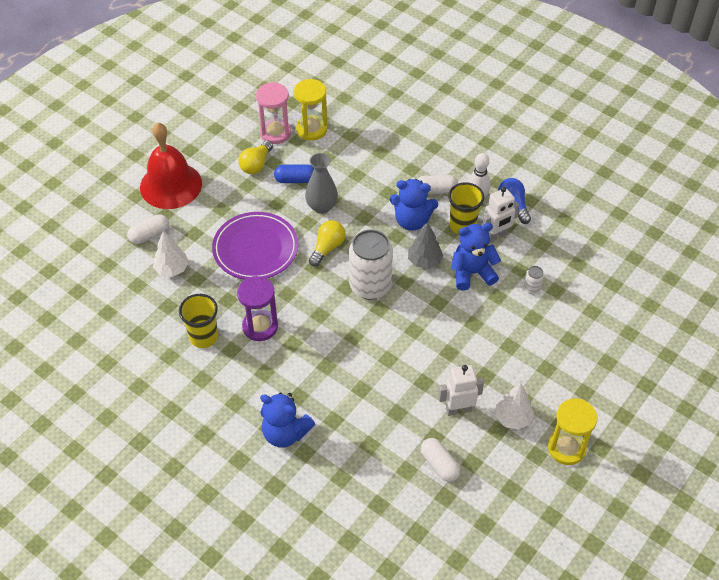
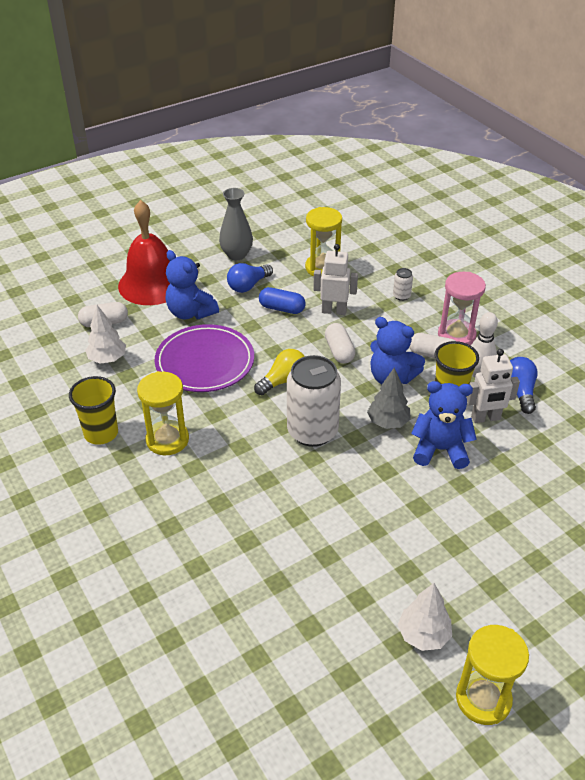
camera: 20 degrees right, 10 degrees down
purple hourglass [237,276,278,341] -> yellow hourglass [137,371,189,455]
yellow light bulb [238,140,273,174] -> blue light bulb [227,263,273,293]
pink hourglass [256,82,291,144] -> pink hourglass moved to [438,272,486,345]
blue teddy bear [260,393,315,448] -> blue teddy bear moved to [166,250,219,320]
grey vase [305,153,338,214] -> grey vase moved to [219,188,253,260]
white capsule [421,438,460,482] -> white capsule moved to [325,323,355,364]
white robot [438,365,484,416] -> white robot moved to [313,244,358,315]
white can [524,266,544,294] -> white can moved to [393,268,413,301]

